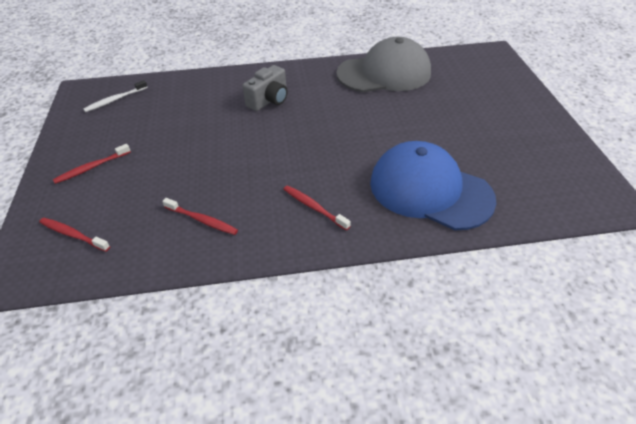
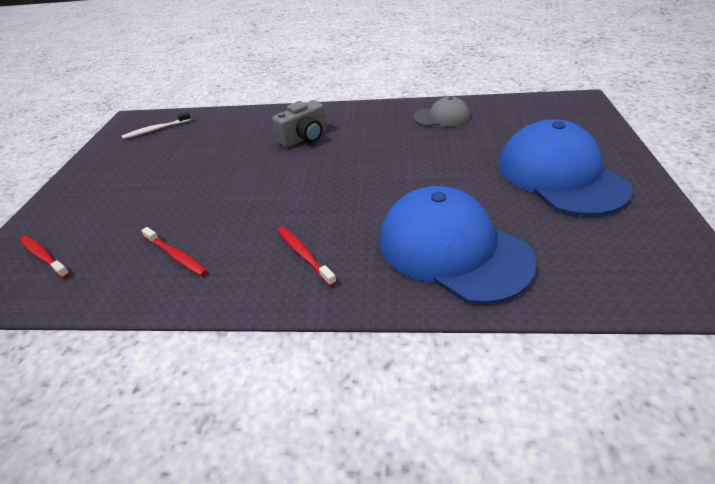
camera: 15 degrees right, 5 degrees down
red toothbrush [53,144,131,184] -> none
grey cap [336,37,431,92] -> grey cap [414,97,470,127], size x0.51
none -> blue cap [498,119,632,216]

